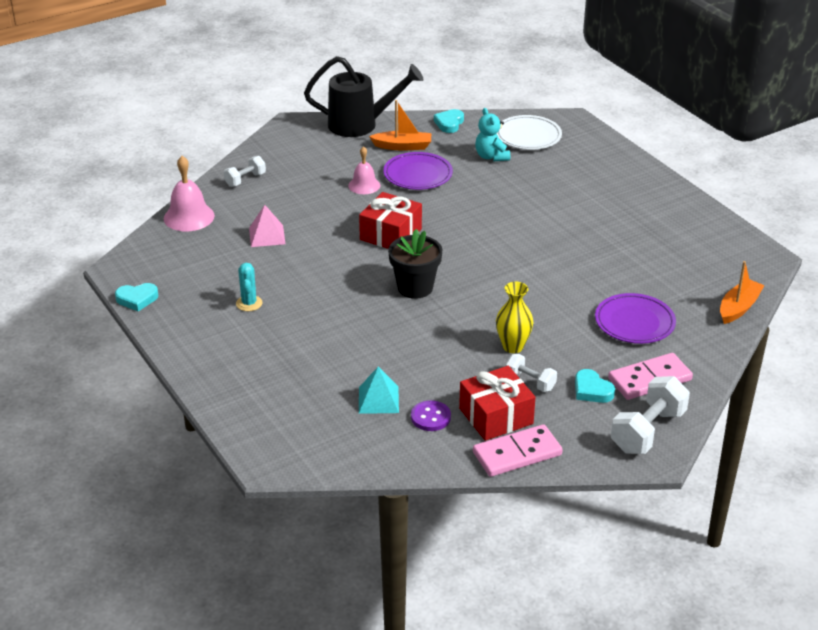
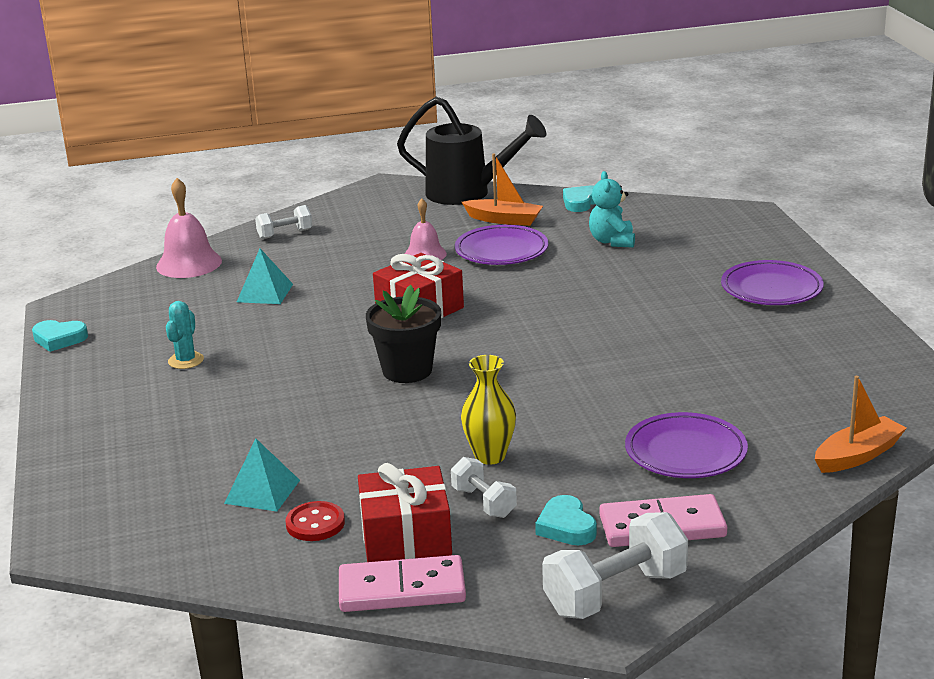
camera: 20 degrees right, 10 degrees down
pink pyramid [249,205,285,247] -> turquoise pyramid [237,249,293,304]
purple button [411,400,451,431] -> red button [286,501,345,541]
white plate [496,115,562,150] -> none
none -> purple plate [721,260,824,305]

